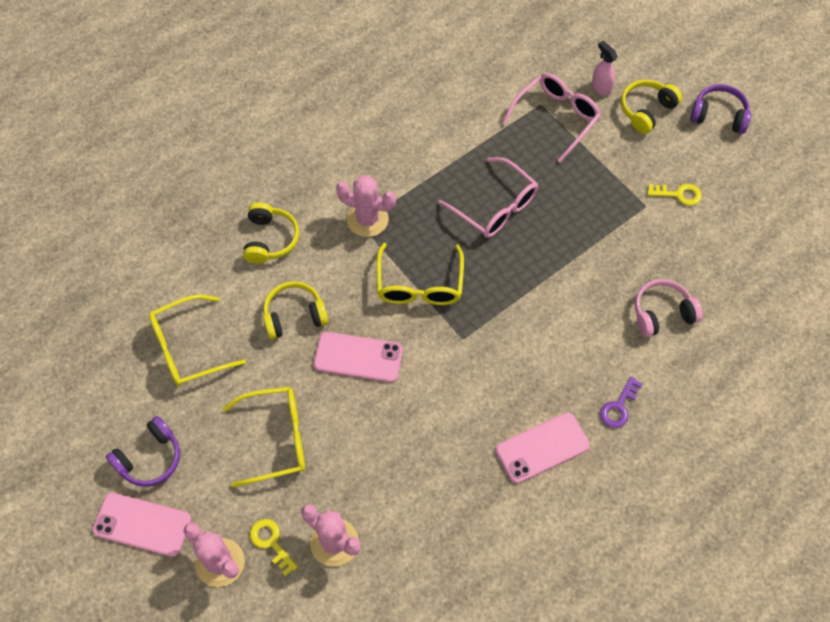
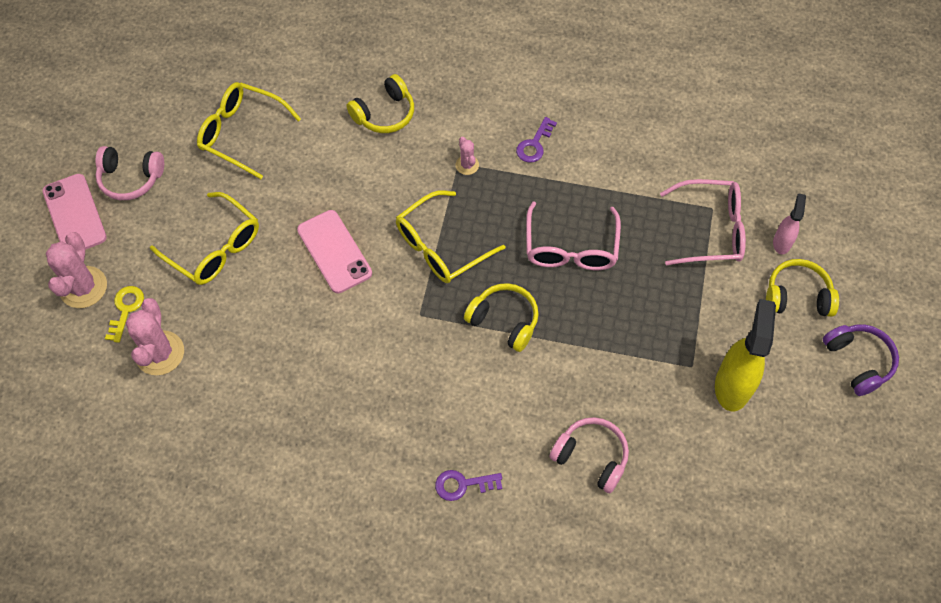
camera: 50 degrees right, 0 degrees up
purple headphones [106,416,180,487] -> pink headphones [95,146,164,200]
yellow headphones [263,281,328,339] -> yellow headphones moved to [464,283,539,352]
pink cactus [336,175,396,237] -> pink cactus [455,137,479,175], size x0.53
pink phone [496,412,590,484] -> none
yellow key [647,184,702,206] -> yellow spray bottle [715,299,776,412]
none -> purple key [516,117,557,163]

